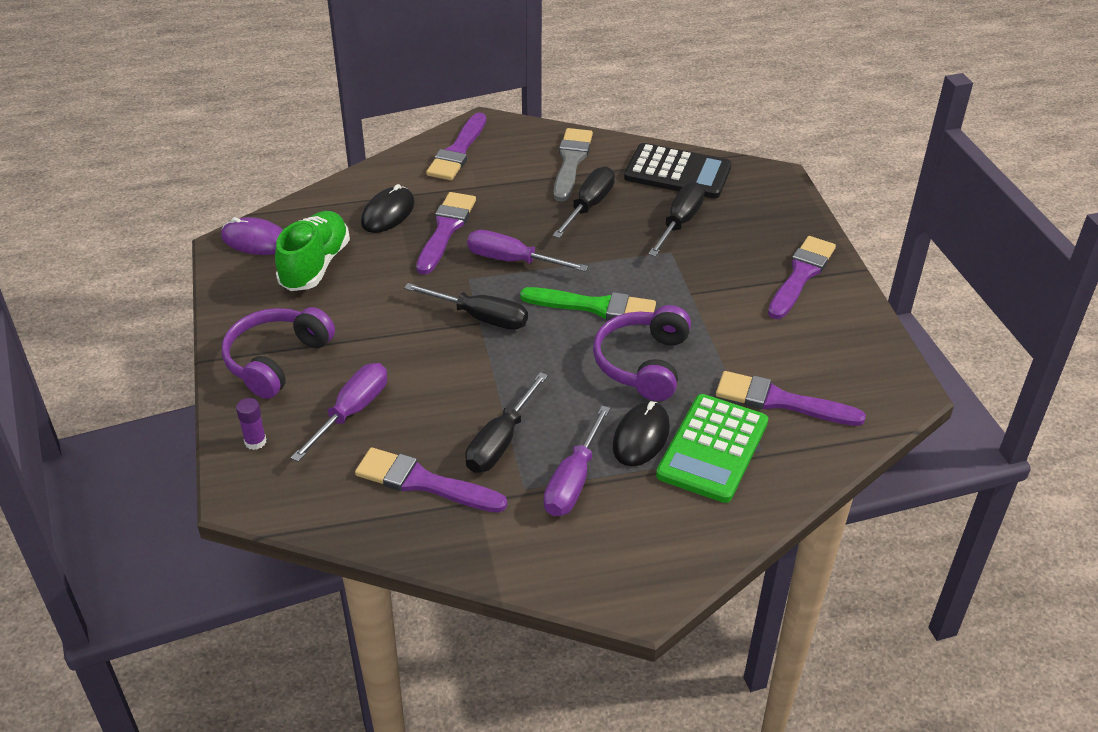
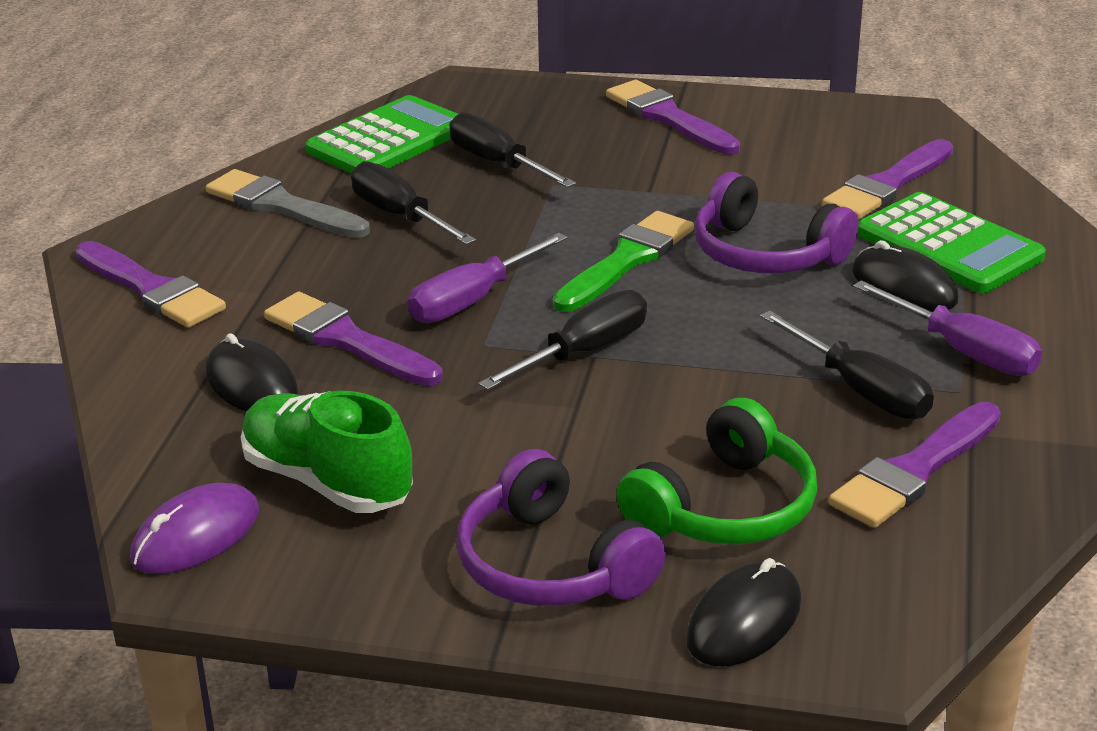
camera: 65 degrees left, 10 degrees down
purple glue stick [236,398,266,450] -> black mouse [686,558,802,666]
purple screwdriver [291,363,387,462] -> green headphones [617,398,817,545]
black calculator [624,143,732,199] -> green calculator [306,95,458,173]

